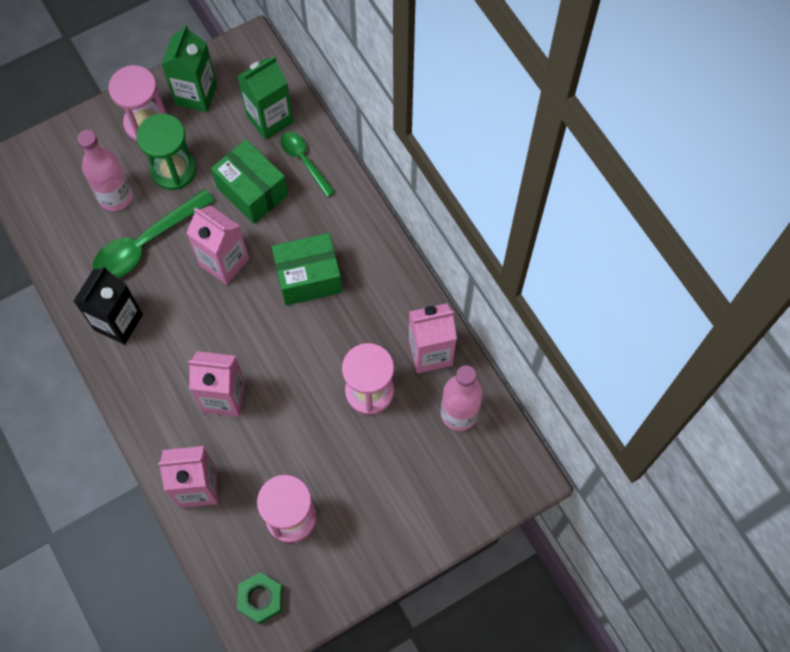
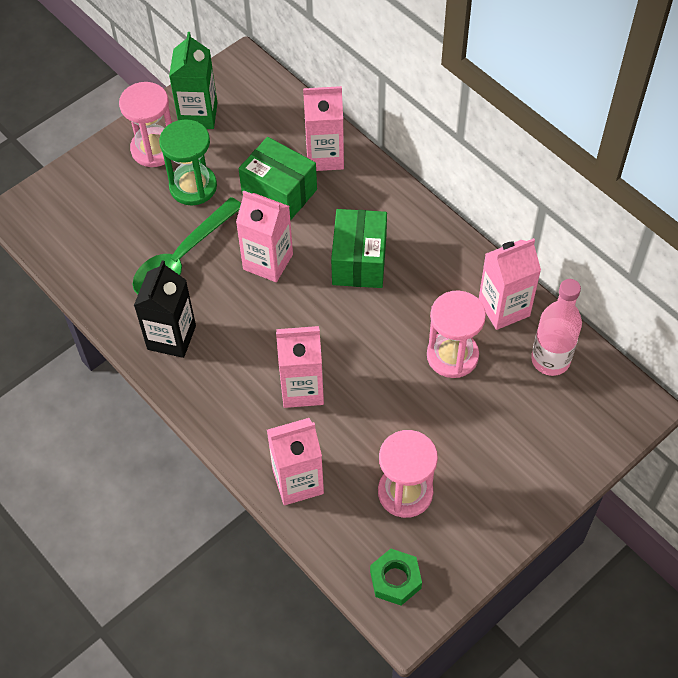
camera: 10 degrees left, 10 degrees down
pink bottle [77,130,133,211] -> none
green carton [237,56,293,140] -> none
green box [272,233,342,306] -> green box turned 60 degrees counterclockwise [331,209,387,288]
green spoon [280,132,335,197] -> pink carton [303,86,344,171]

